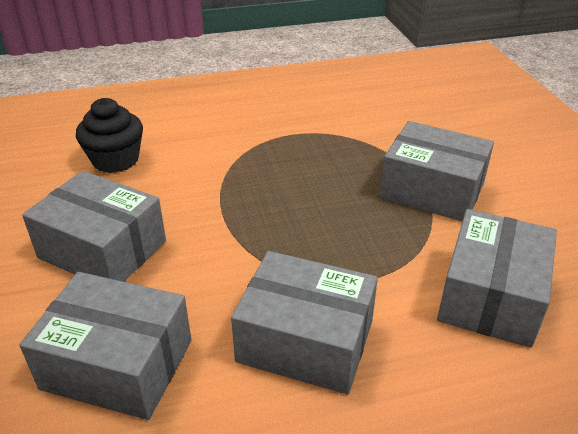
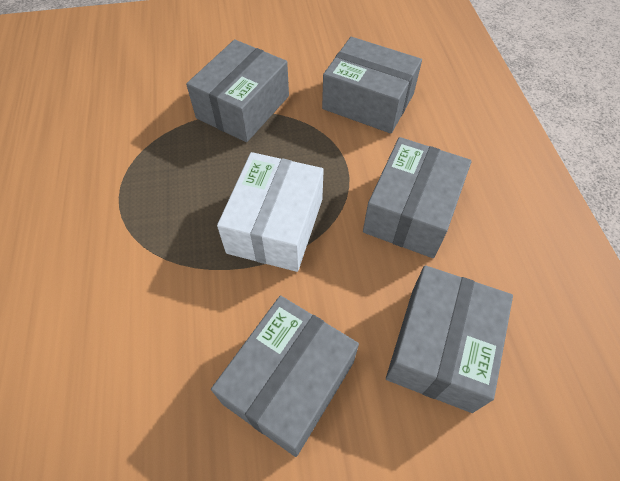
camera: 85 degrees left, 20 degrees up
black cupcake [76,98,143,173] -> none
none -> white box [217,152,324,272]

